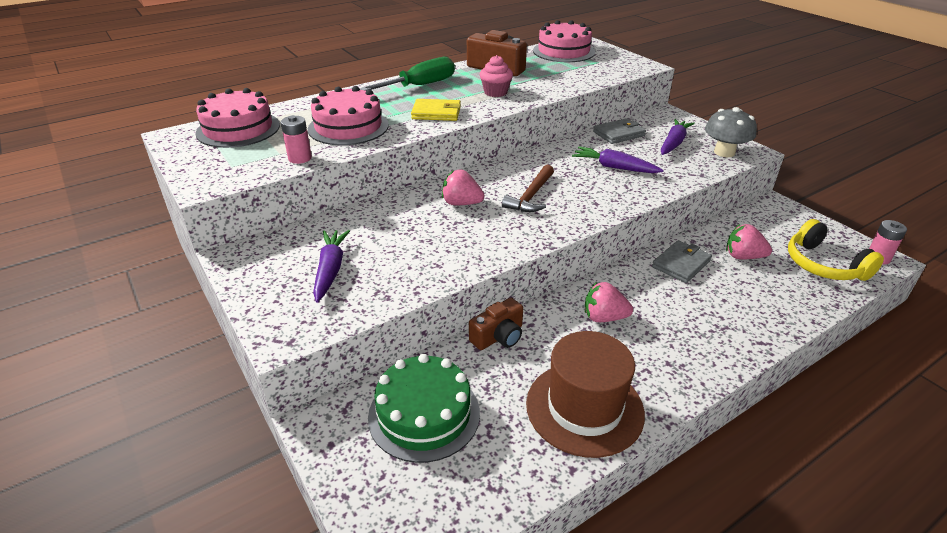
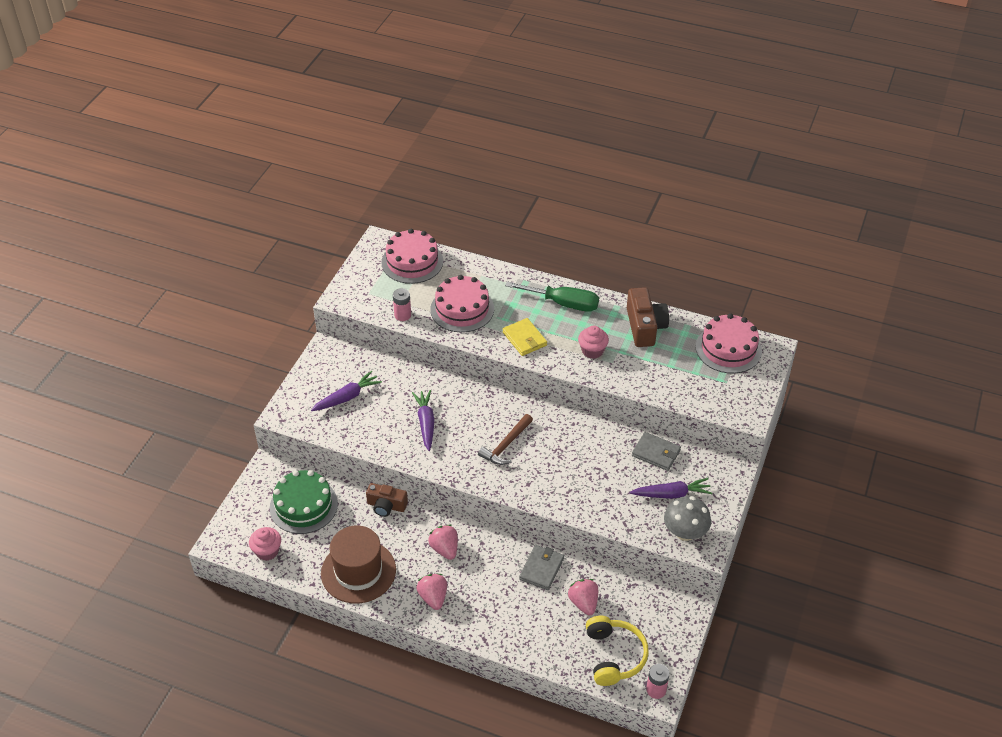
camera: 55 degrees right, 10 degrees up
pink strawberry [442,169,485,205] -> pink strawberry moved to [416,574,447,610]
brown hammer [502,165,554,212] -> brown hammer turned 45 degrees counterclockwise [478,414,533,465]
purple carrot [572,146,664,173] -> purple carrot moved to [412,390,434,451]
grey wallet [652,240,712,283] -> grey wallet turned 75 degrees counterclockwise [519,545,564,590]
yellow headphones [788,219,884,281] -> yellow headphones turned 150 degrees clockwise [586,616,649,686]
none -> pink cupcake [249,527,281,561]

